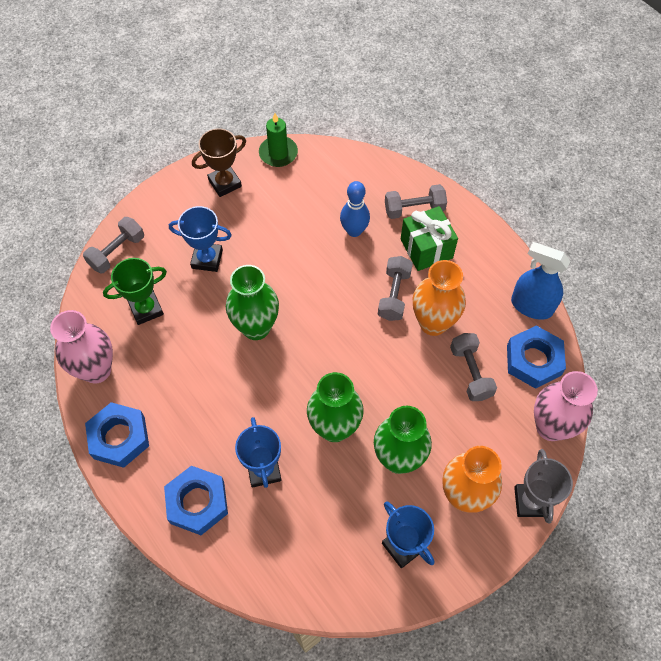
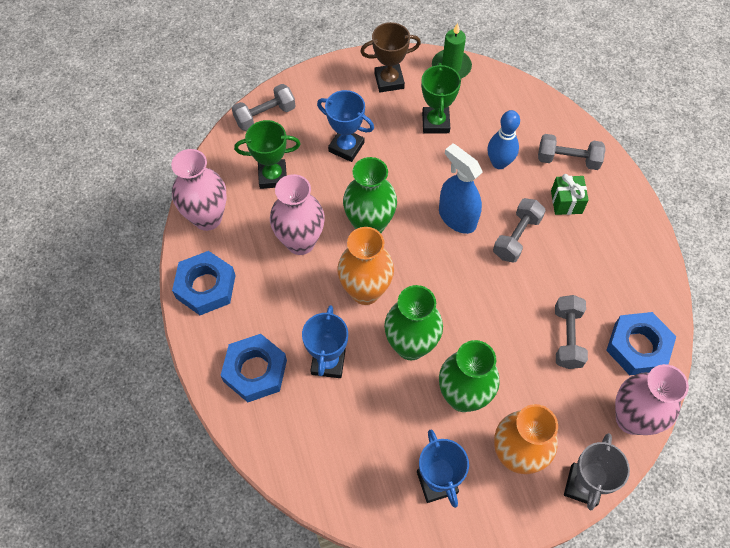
camera: 20 degrees right, 0 degrees up
green gift [401,206,458,271] -> green gift [551,174,589,215], size x0.66
orange vase [413,260,466,336] -> orange vase moved to [337,227,394,305]
blue spray bottle [511,242,570,320] -> blue spray bottle moved to [439,144,483,234]
none -> pink vase [270,174,325,255]
none -> green trophy [421,63,461,133]

